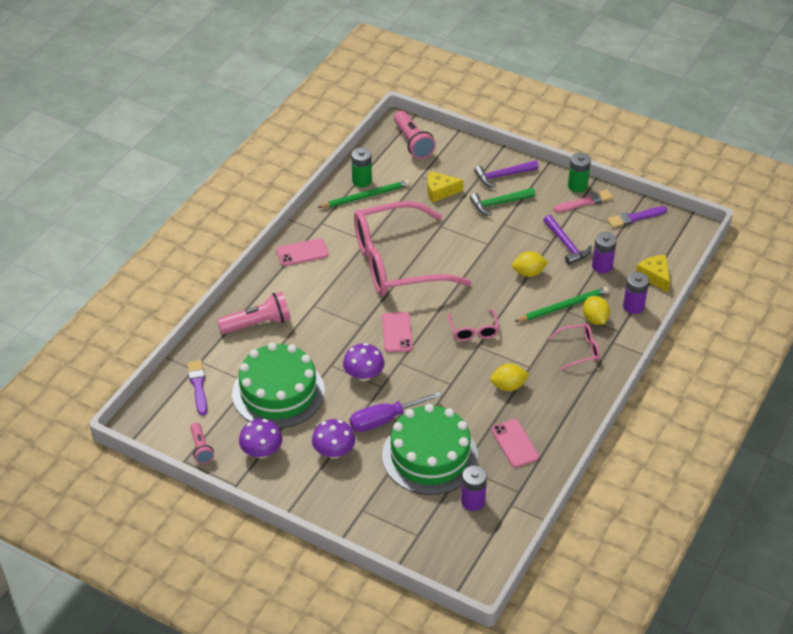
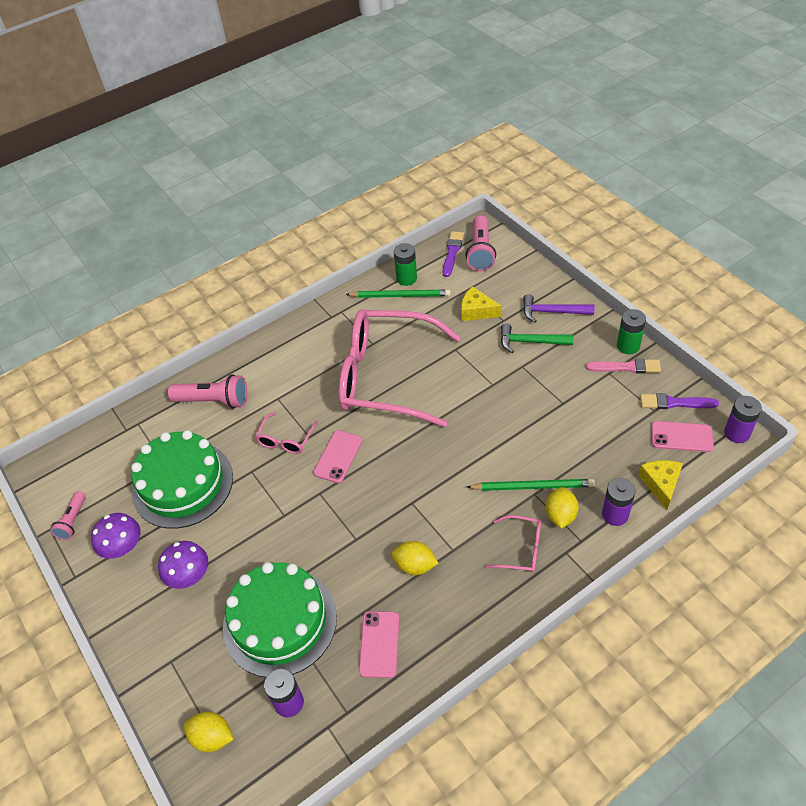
camera: 30 degrees right, 5 degrees up
purple brush [187,360,207,416] -> purple brush moved to [443,231,464,277]
pink phone [276,238,329,266] -> pink phone moved to [651,421,714,452]
purple mushroom [343,343,384,381] -> none
purple screwdriver [350,391,442,432] -> none
pink glasses [448,309,499,341] -> pink glasses moved to [255,412,318,454]
yellow lemon [512,251,548,277] -> yellow lemon moved to [183,712,234,752]
purple hammer [543,215,592,265] -> none
purple battery [592,232,617,273] -> purple battery moved to [724,396,762,443]

